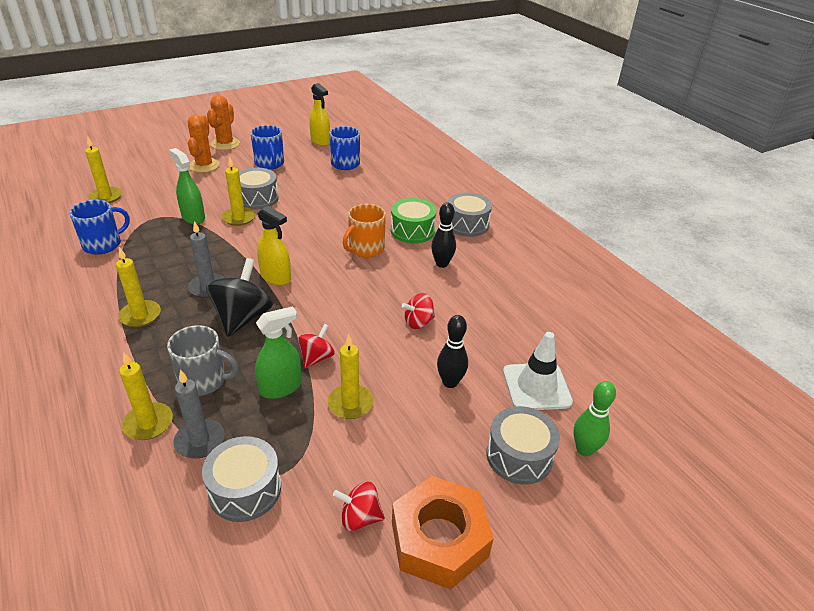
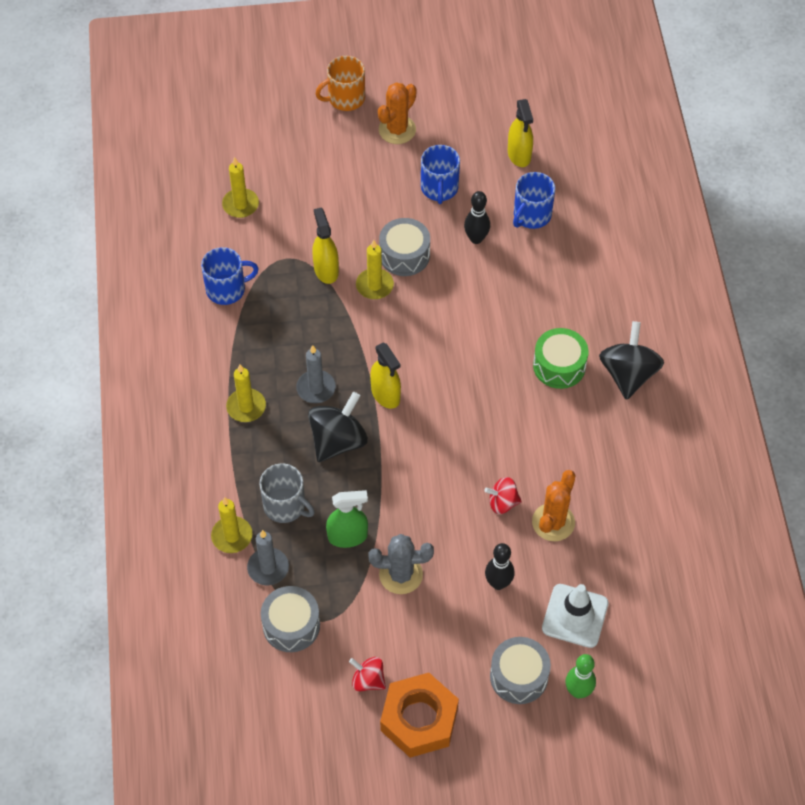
camera: 25 degrees right, 20 degrees up
green spray bottle [169,148,205,224] -> yellow spray bottle [312,207,339,284]
orange cactus [188,114,220,173] -> orange cactus moved to [532,470,575,541]
red spinning top [298,324,335,369] -> none
yellow candle [328,334,374,419] -> grey cactus [369,534,434,594]
orange mug [343,204,386,257] -> orange mug moved to [316,56,365,111]
black bowling pin [431,203,456,268] -> black bowling pin moved to [464,191,490,244]
grey drum [448,192,492,237] -> black spinning top [599,321,664,400]

